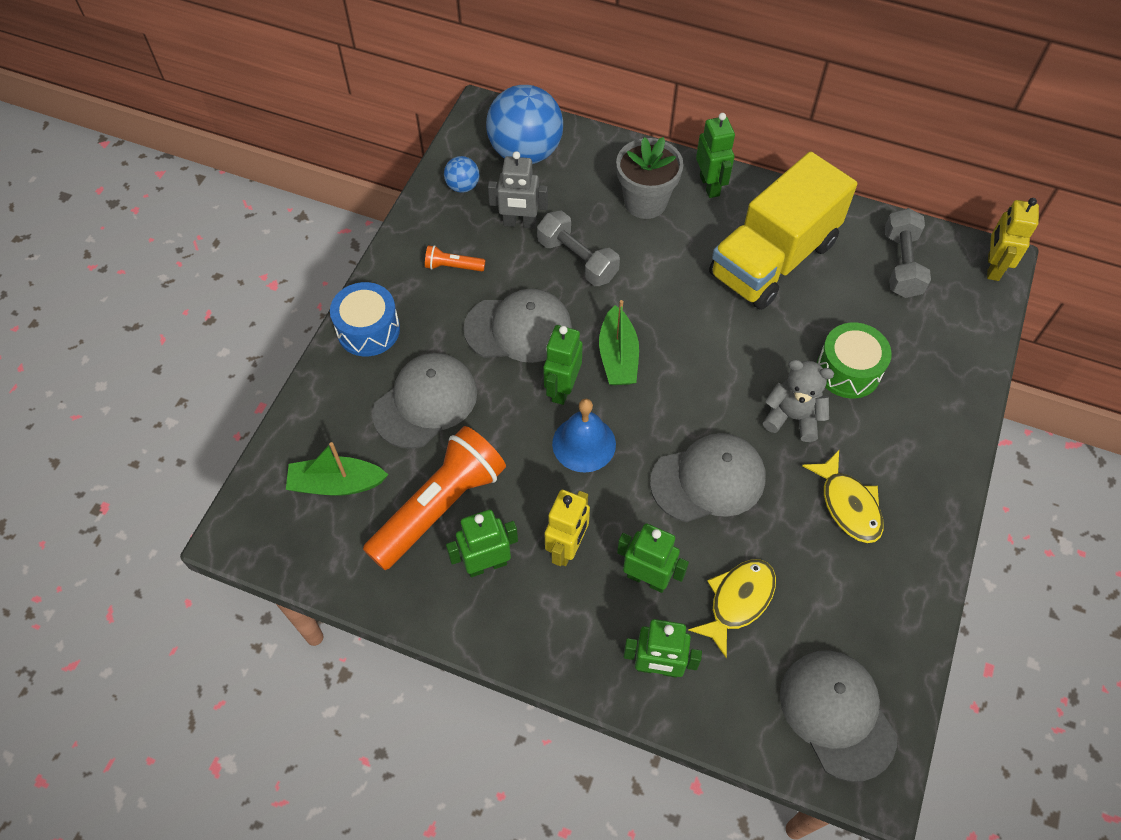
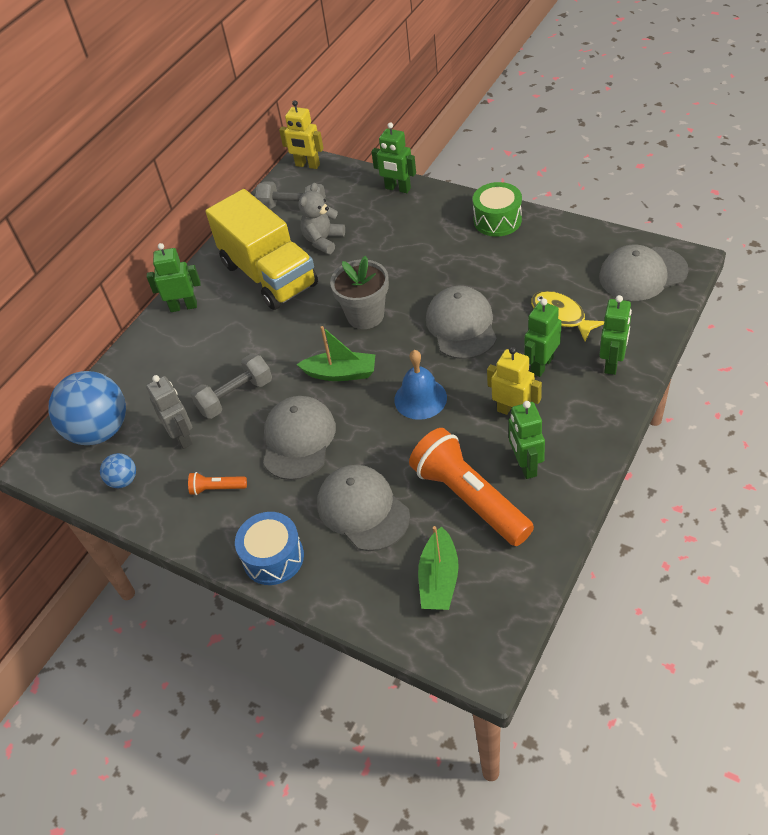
camera: 75 degrees left, 10 degrees down
orange flashlight [425,245,485,271] -> orange flashlight turned 75 degrees clockwise [188,472,247,495]
grey robot [488,151,548,229] -> grey robot turned 45 degrees counterclockwise [146,375,193,449]
green robot [543,325,583,405] -> green robot moved to [371,122,416,193]
grey flower pot [616,137,684,219] -> grey flower pot moved to [330,256,389,329]
grey teddy bear [763,360,834,442] -> grey teddy bear moved to [299,183,345,254]
yellow fish [802,450,884,543] -> none
green drum [817,323,892,398] -> green drum moved to [473,182,522,237]

